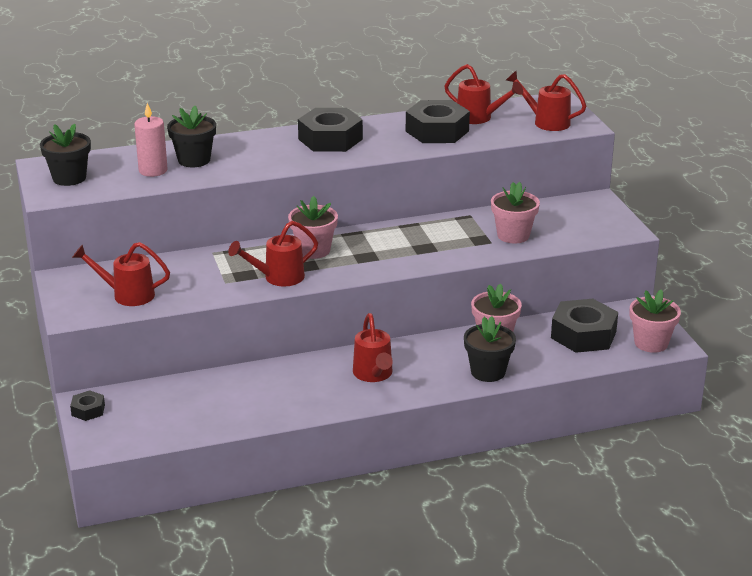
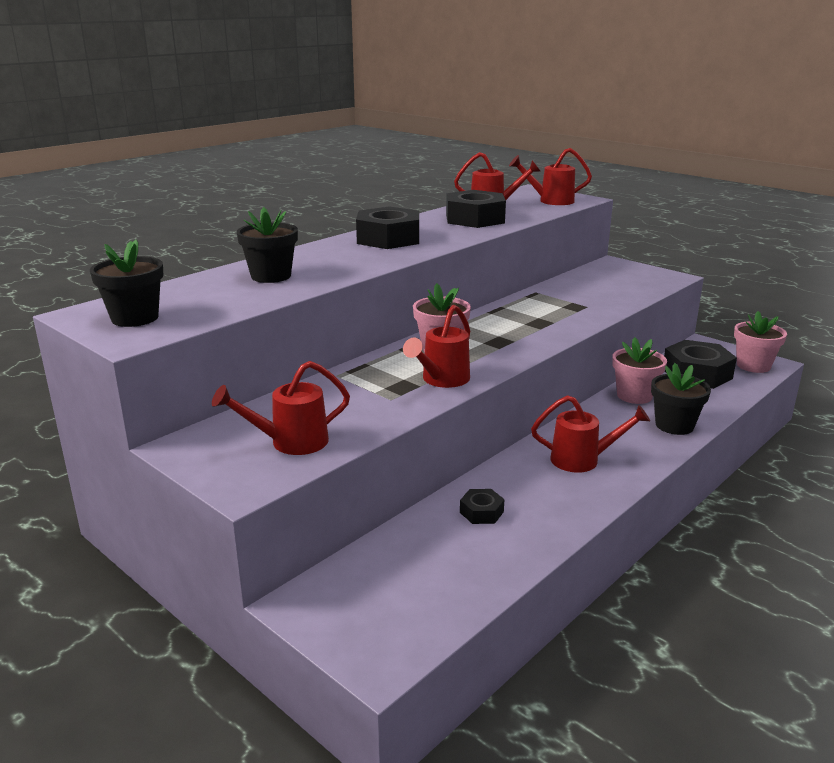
camera: 30 degrees left, 5 degrees down
black nut [70,390,105,421] -> black nut moved to [460,489,505,524]
pink candle [134,103,168,177] -> none
red watering can [353,313,393,382] -> red watering can turned 45 degrees counterclockwise [531,395,650,473]
pink flower pot [491,182,540,244] -> none

